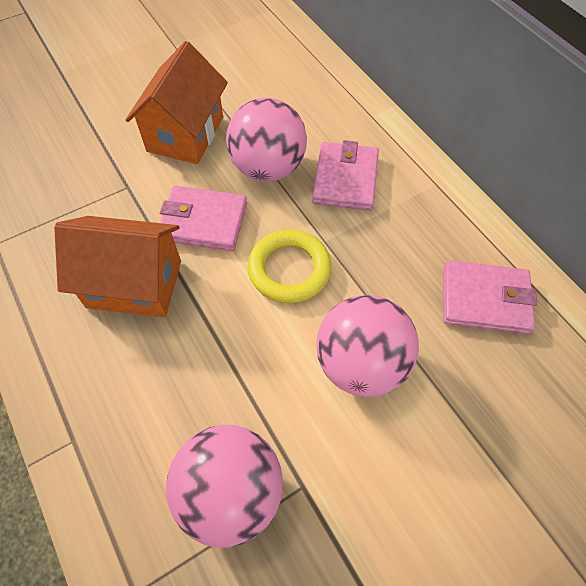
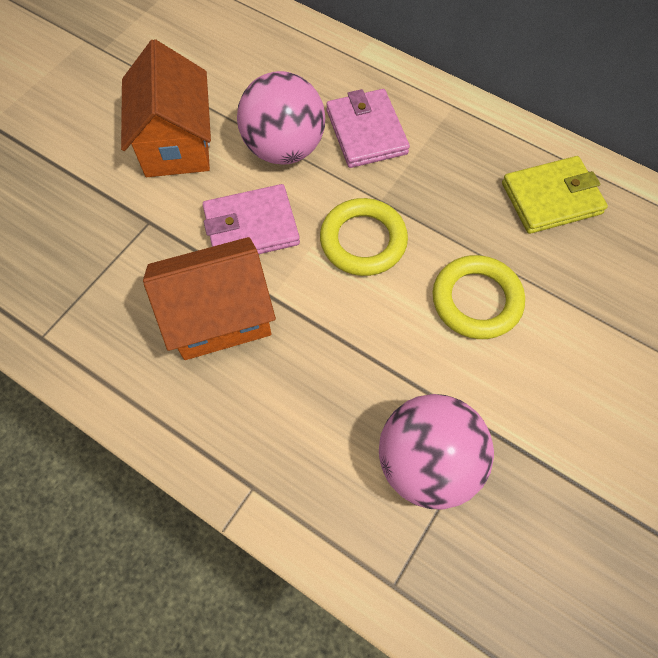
camera: 25 degrees left, 5 degrees up
pink ball [316,295,419,397] -> yellow ring [433,255,525,339]
pink wallet [443,260,537,334] -> yellow wallet [502,156,608,234]

